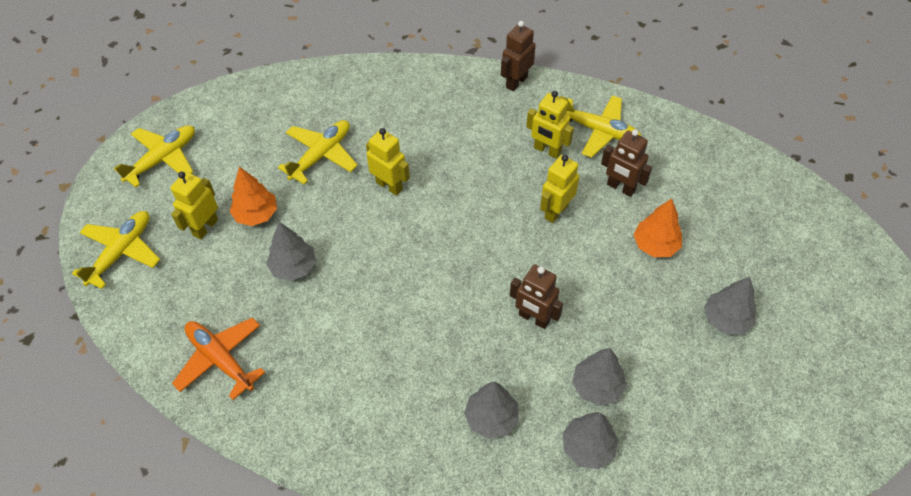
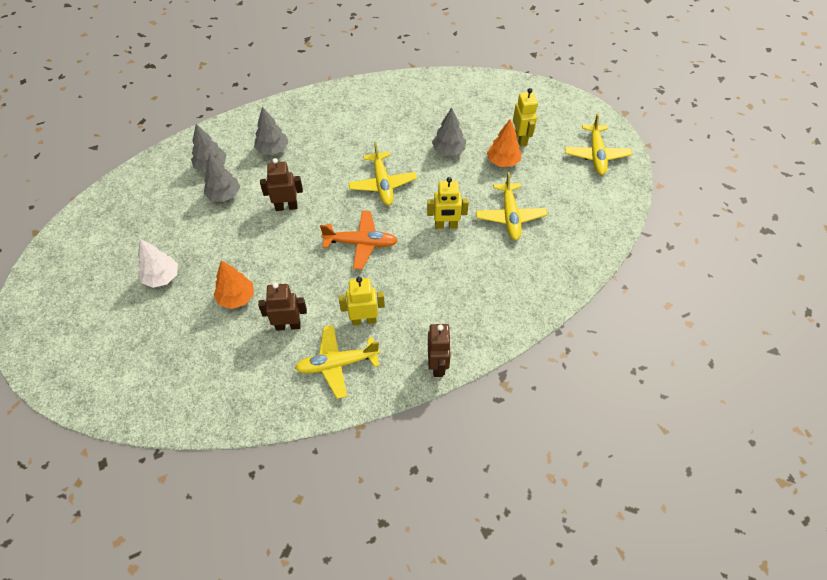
camera: 140 degrees right, 0 degrees up
yellow plane [72,211,160,289] -> yellow plane moved to [348,142,417,205]
orange plane [172,318,265,400] -> orange plane moved to [320,210,398,269]
yellow robot [540,155,579,223] -> none
grey tree [704,277,756,335] -> white tree [138,239,178,288]

